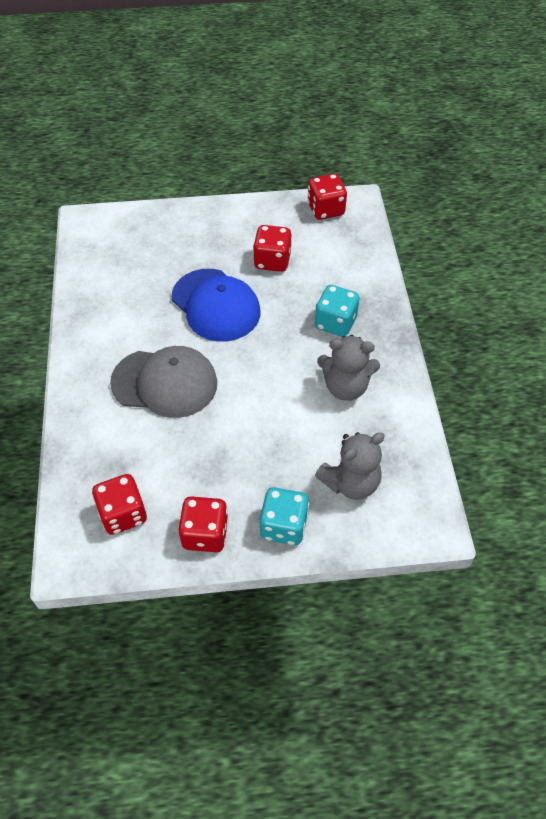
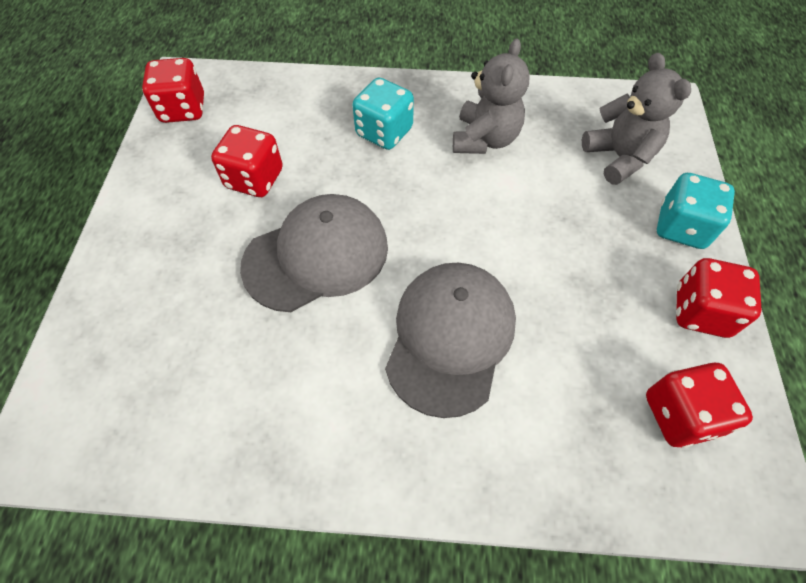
camera: 80 degrees left, 5 degrees up
blue cap [172,269,261,342] -> grey cap [240,194,388,312]

